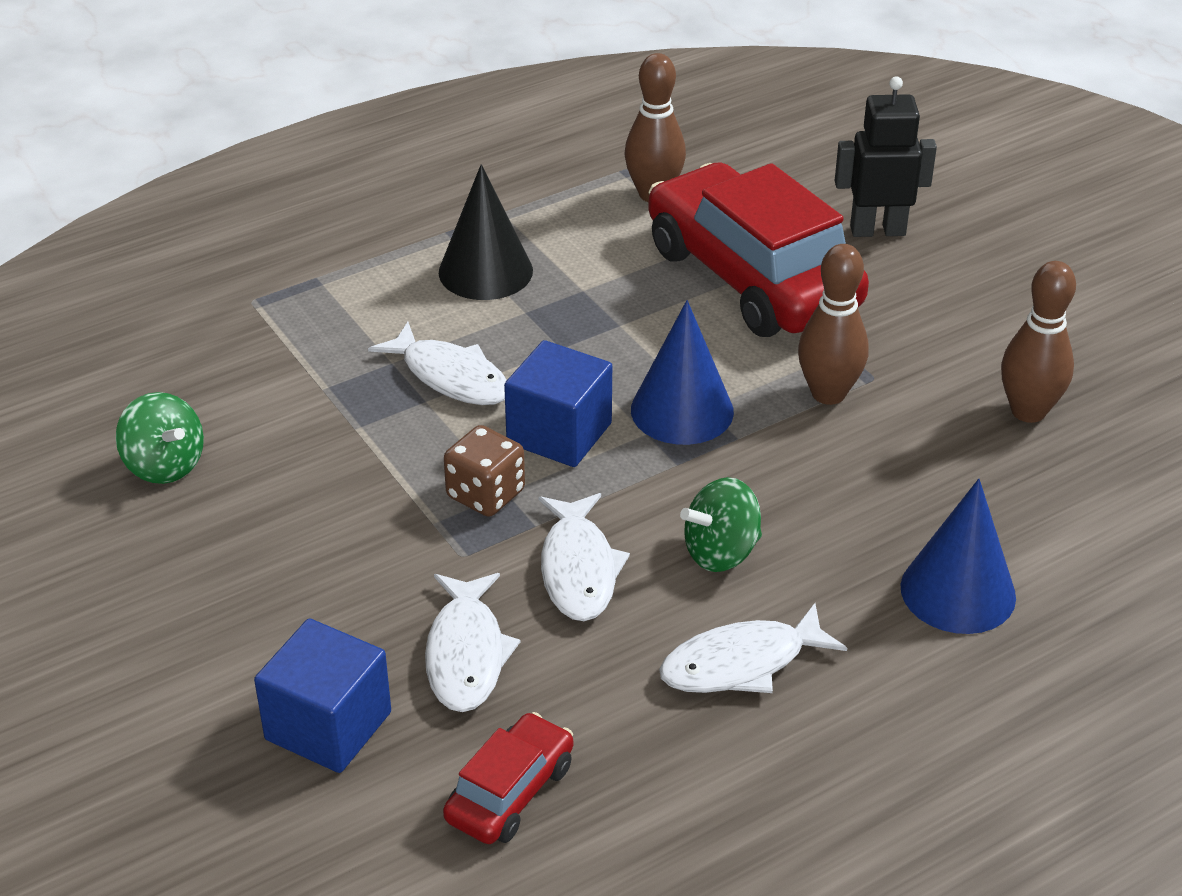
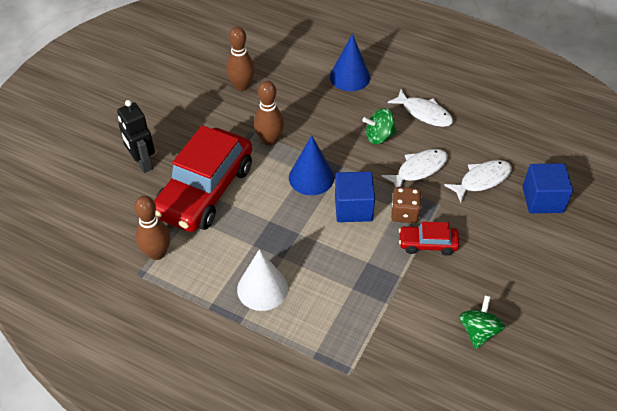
camera: 120 degrees left, 10 degrees up
white fish [368,322,507,405] -> none
black cone [439,164,533,300] -> white cone [237,249,288,311]
red car [443,712,573,844] -> red car moved to [399,222,460,256]
green spinning top [680,477,762,572] -> green spinning top turned 135 degrees clockwise [362,108,397,144]

